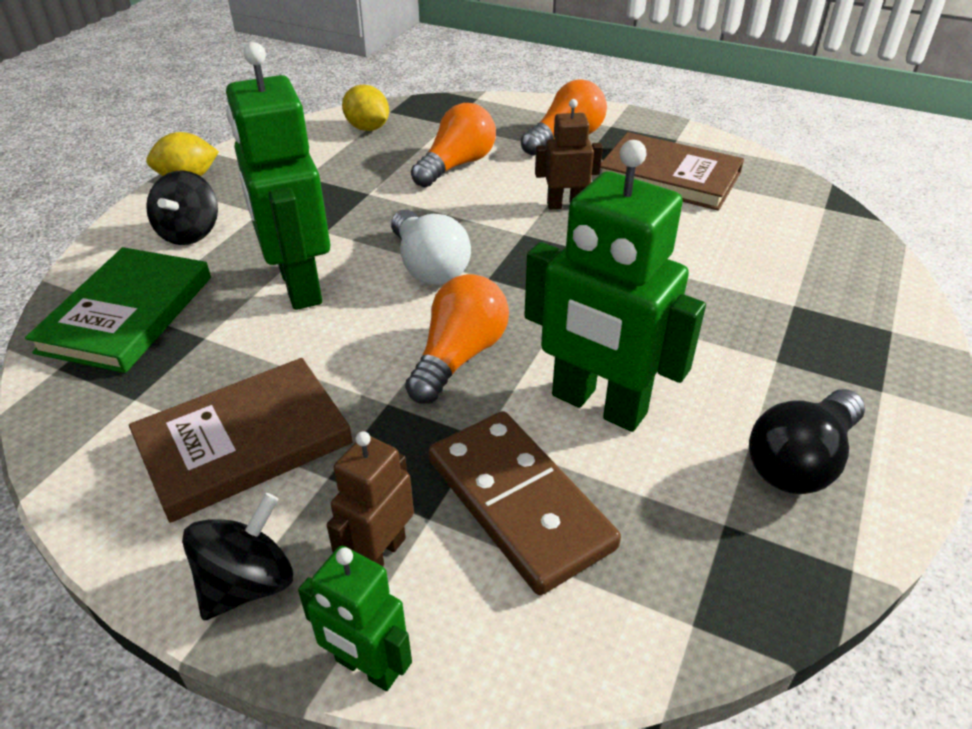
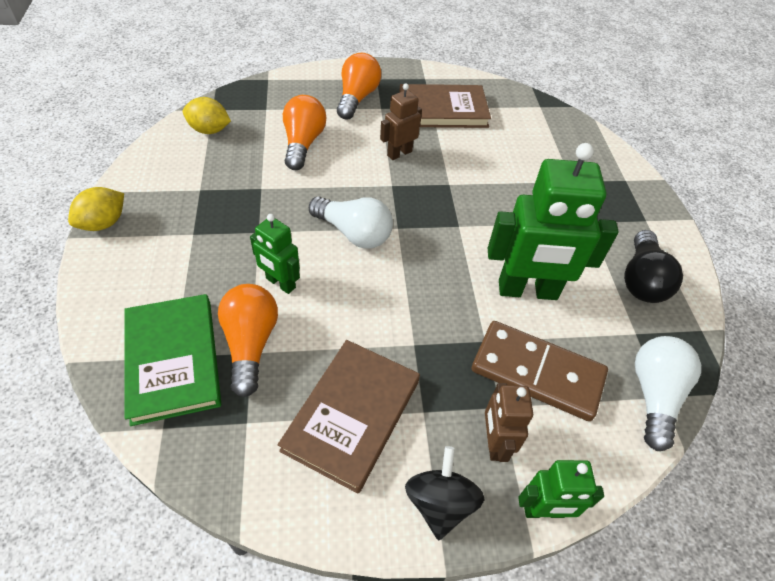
camera: 35 degrees left, 10 degrees up
black spinning top [146,170,218,245] -> none
green robot [226,42,330,310] -> green robot [250,214,300,294], size x0.52
orange light bulb [405,274,509,404] -> orange light bulb moved to [218,284,278,397]
none -> white light bulb [635,336,701,451]

